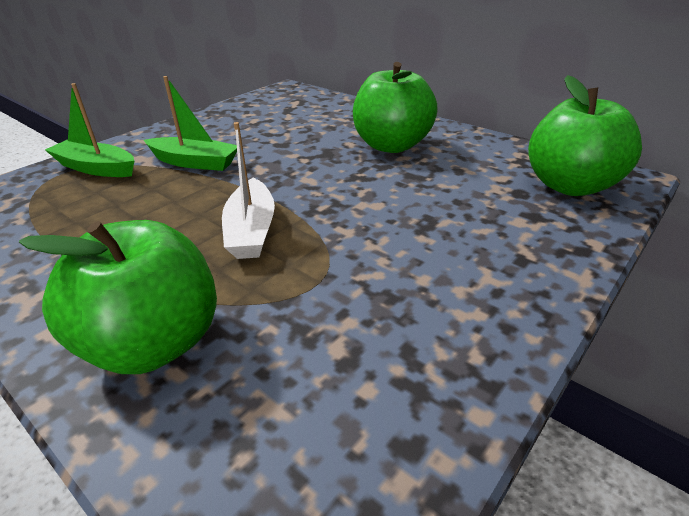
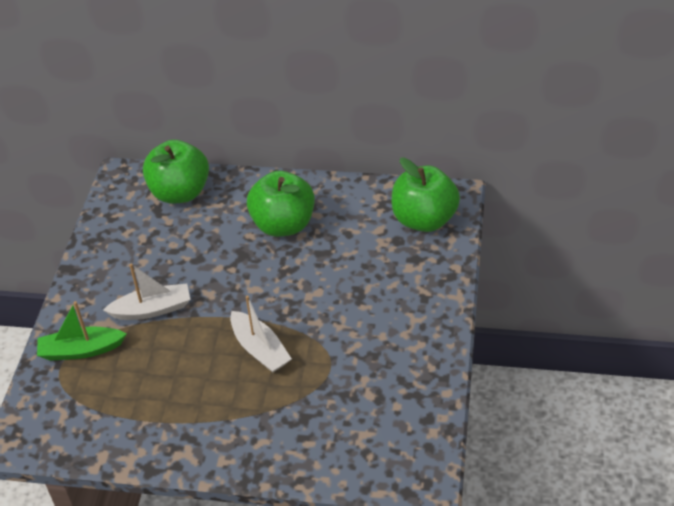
camera: 30 degrees left, 10 degrees up
green apple [19,220,217,374] -> green apple moved to [143,140,209,203]
green boat [144,76,237,171] -> white boat [103,263,191,320]

